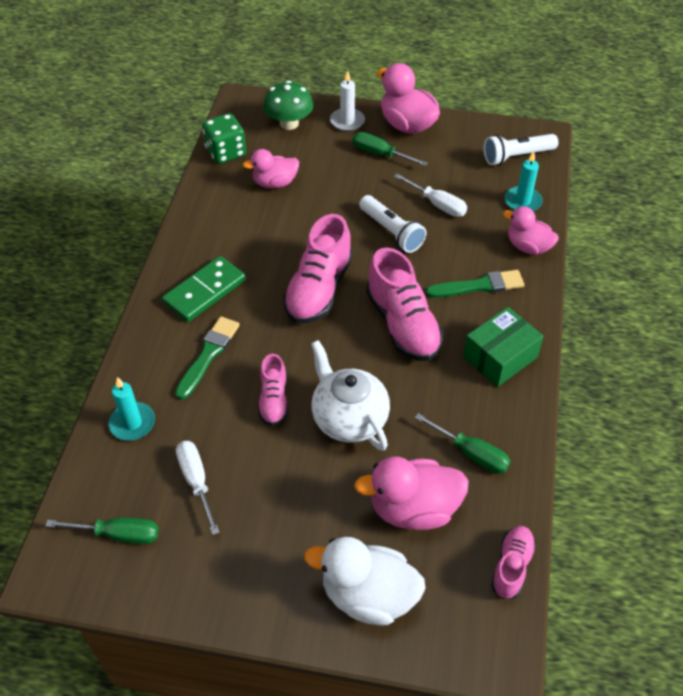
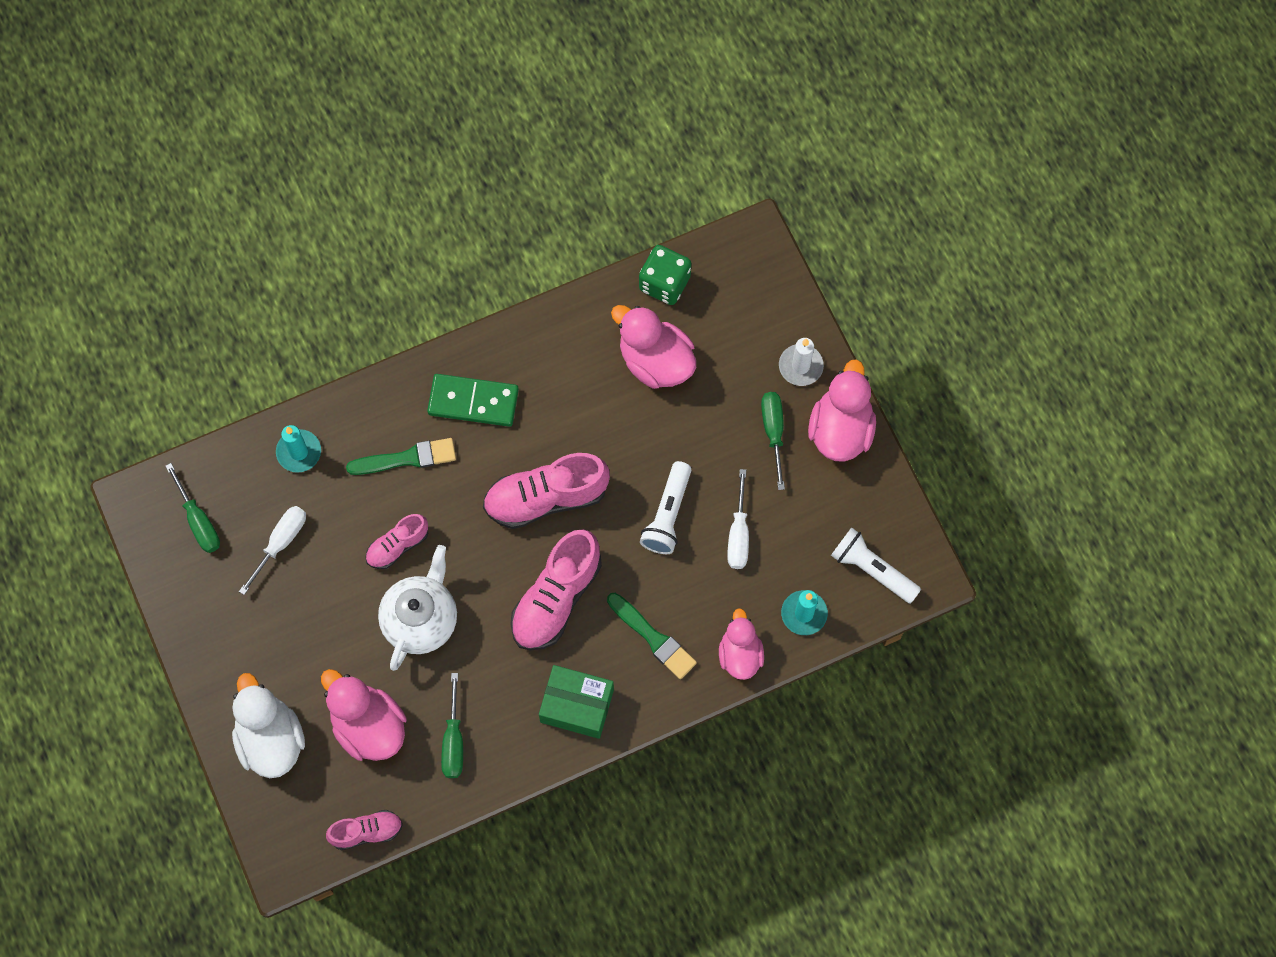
camera: 55 degrees right, 20 degrees up
pink duck [242,149,299,189] -> pink duck [611,305,696,389], size x1.51
green mushroom [263,81,313,130] -> none

